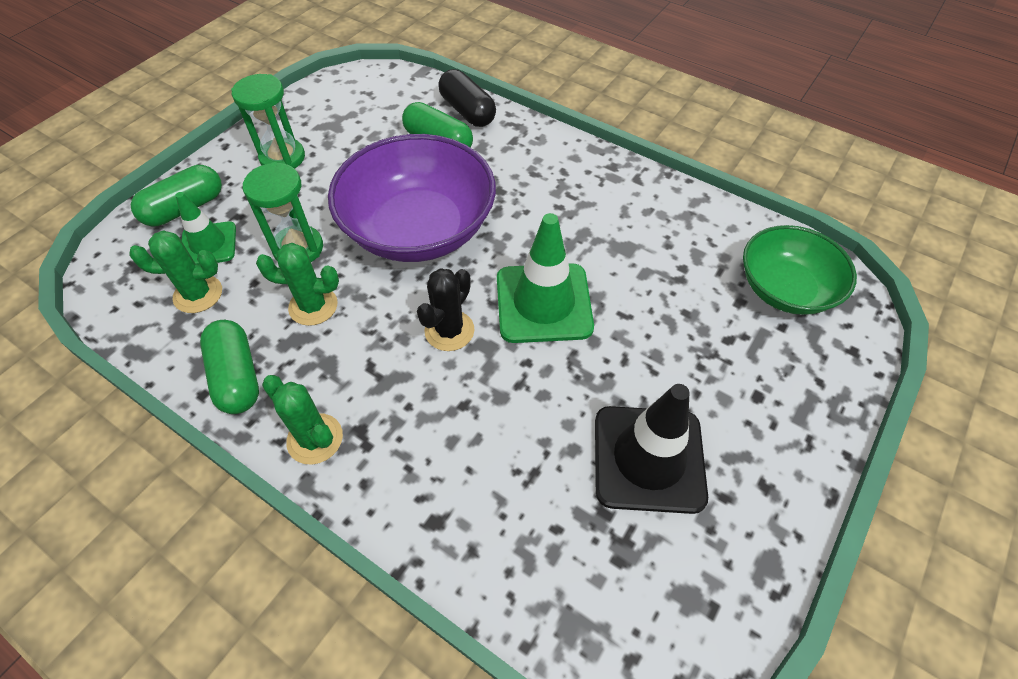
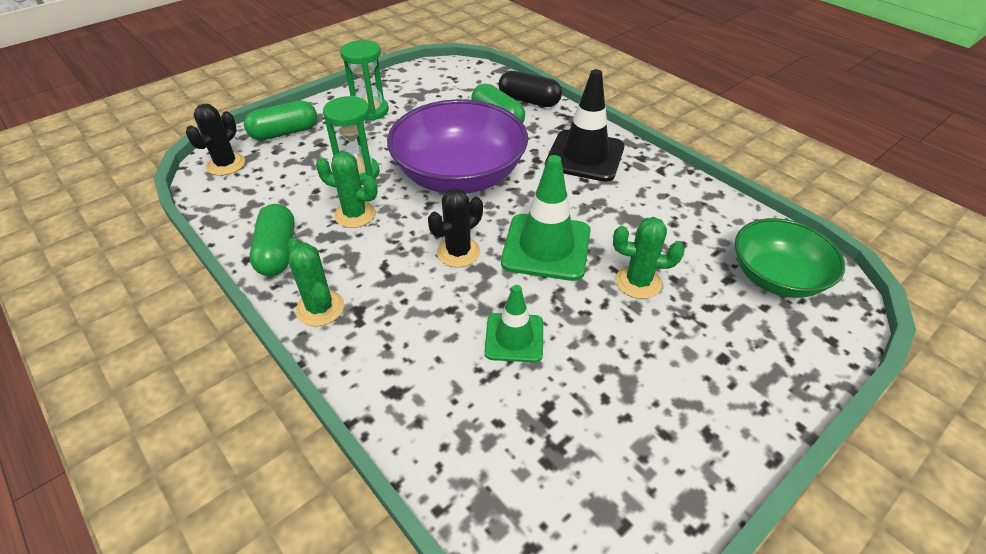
camera: 15 degrees right, 10 degrees down
green cactus [129,230,222,313] -> green cactus moved to [613,217,685,299]
green traffic cone [175,192,236,264] -> green traffic cone moved to [485,285,543,363]
black capsule [438,69,496,127] -> black capsule turned 45 degrees counterclockwise [498,71,562,107]
black traffic cone [595,384,708,514] -> black traffic cone moved to [545,69,625,182]
none -> black cactus [186,104,245,176]

